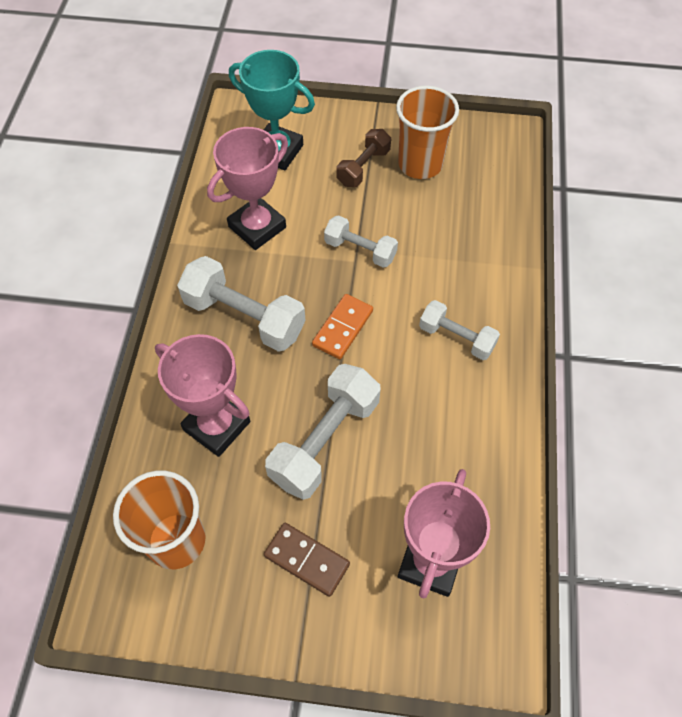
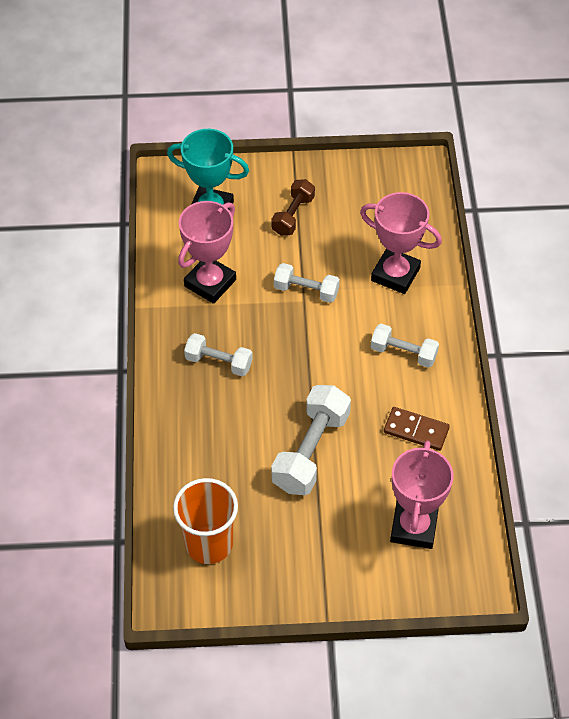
camera: 10 degrees left, 5 degrees down
pink trophy [155,334,250,457] -> pink trophy moved to [360,192,442,294]
white dumbbell [177,256,306,352] -> white dumbbell [184,333,253,376], size x0.61
brown domino [264,523,350,597] -> brown domino moved to [384,407,450,451]
orange domino [312,294,373,359] -> none
orange cup [396,86,459,179] -> none

